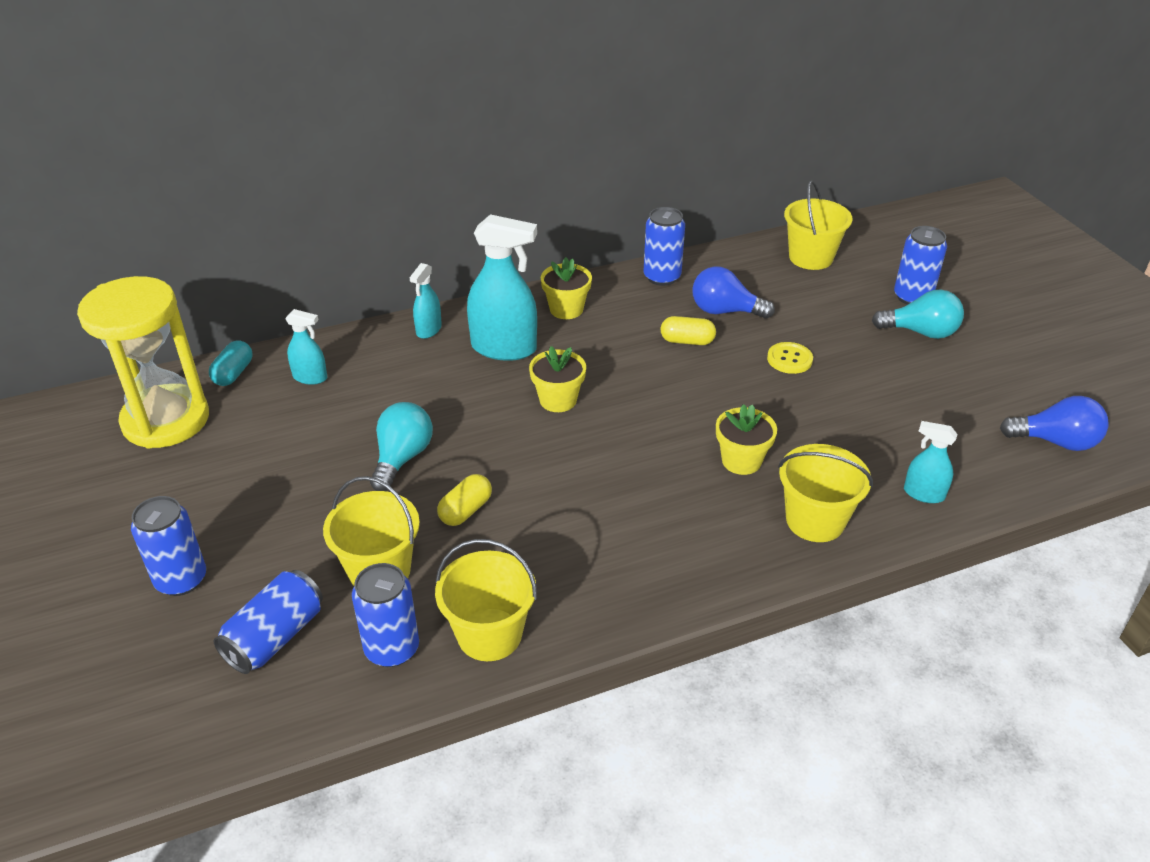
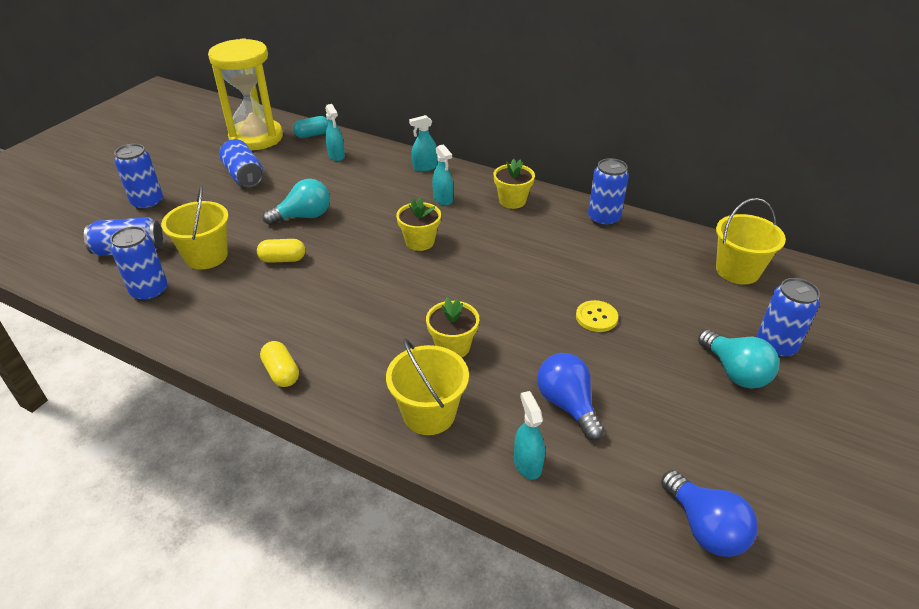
camera: 50 degrees right, 0 degrees up
yellow bucket [435,539,537,661] -> none
turquoise spray bottle [467,214,537,361] -> turquoise spray bottle [432,144,453,205], size x0.53
yellow capsule [661,316,716,345] -> yellow capsule moved to [260,341,299,387]
blue light bulb [692,266,775,319] -> blue light bulb moved to [537,353,605,440]
none -> blue can [219,139,263,188]

